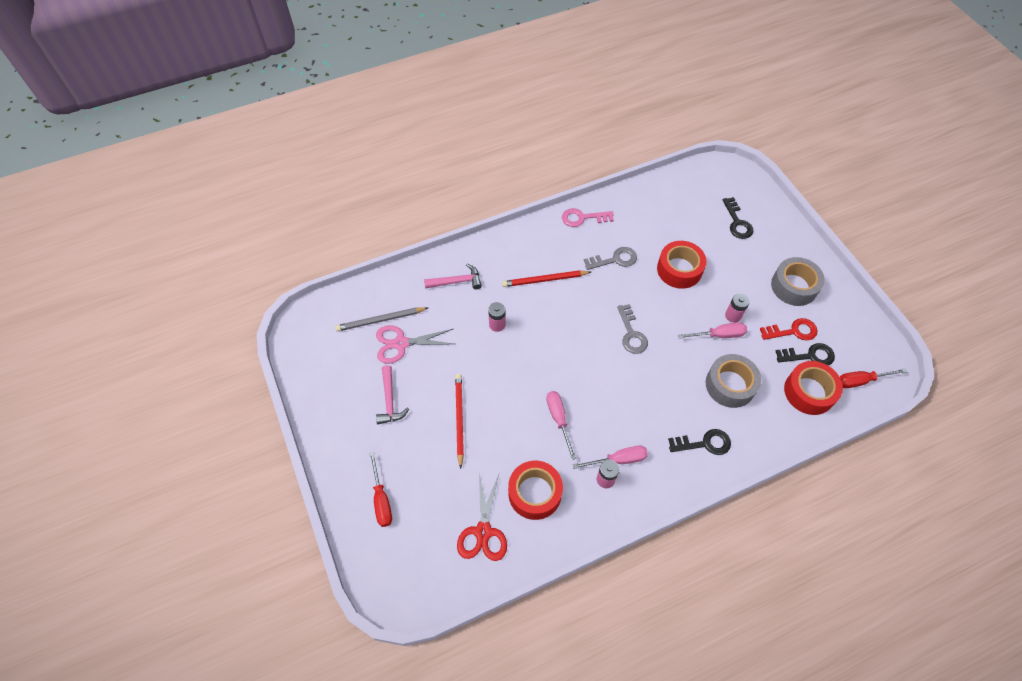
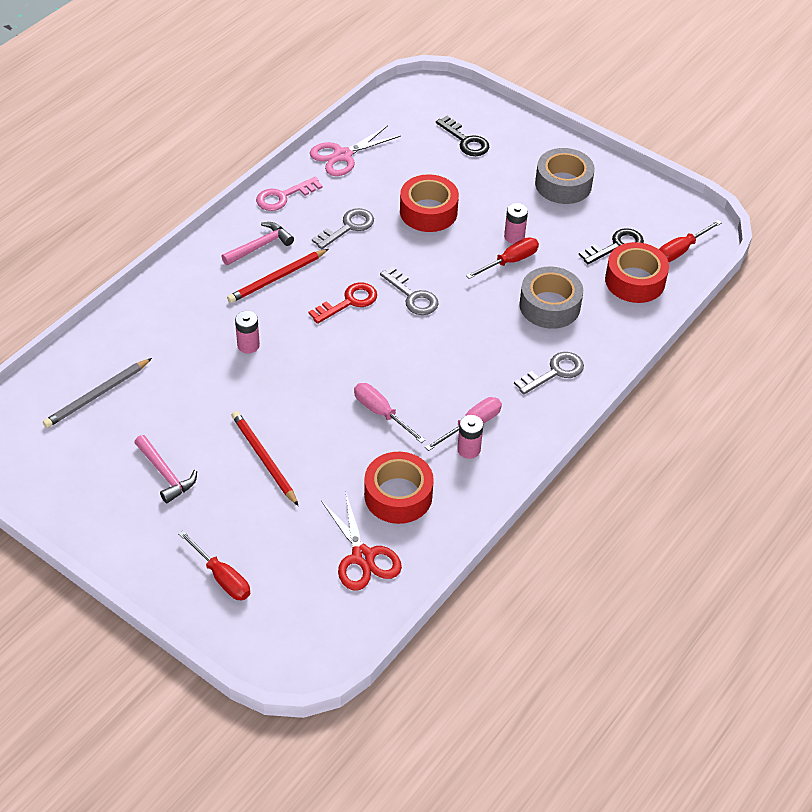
camera: 30 degrees left, 10 degrees down
pink scissors [376,325,454,364] -> pink scissors moved to [310,125,401,176]
pink hammer [424,264,482,289] -> pink hammer moved to [221,222,294,265]
black key [668,429,731,455] -> grey key [514,352,584,395]
pink screwdriver [678,322,747,338] -> red screwdriver [466,237,539,279]
red key [760,318,817,340] -> red key moved to [309,283,377,324]

